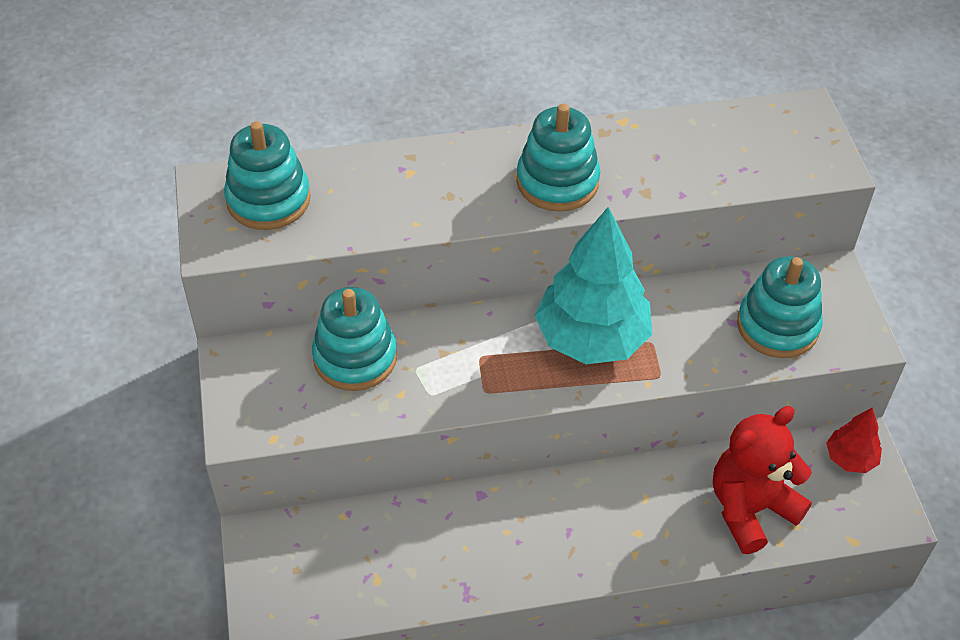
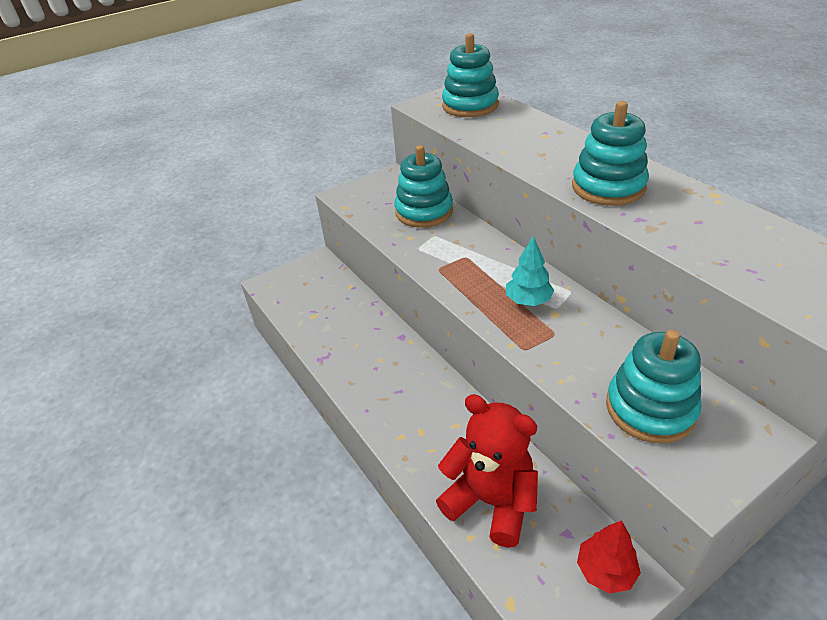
camera: 70 degrees right, 10 degrees down
turquoise tree [535,207,652,364] -> turquoise tree [506,236,554,306], size x0.48

